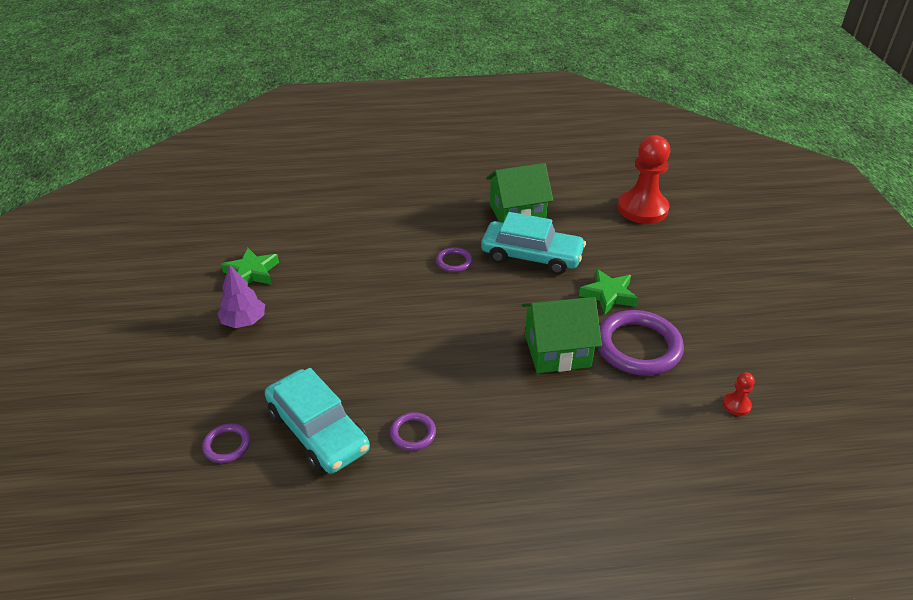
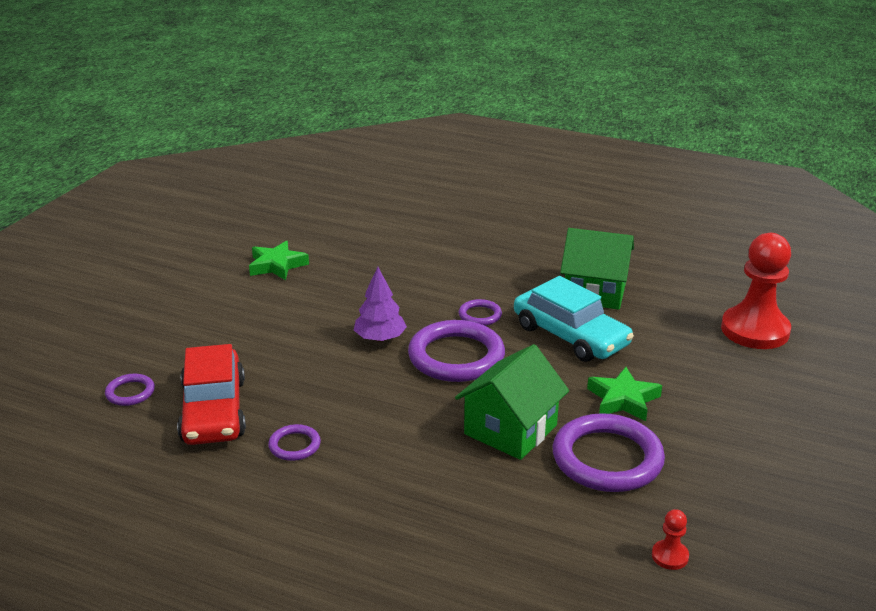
camera: 30 degrees right, 10 degrees down
purple tree [217,264,265,328] -> purple tree moved to [354,267,407,342]
turquoise car [265,368,370,474] -> red car [177,344,246,445]
green house [522,297,602,373] -> green house turned 75 degrees counterclockwise [455,344,569,460]
none -> purple ring [408,320,505,382]

